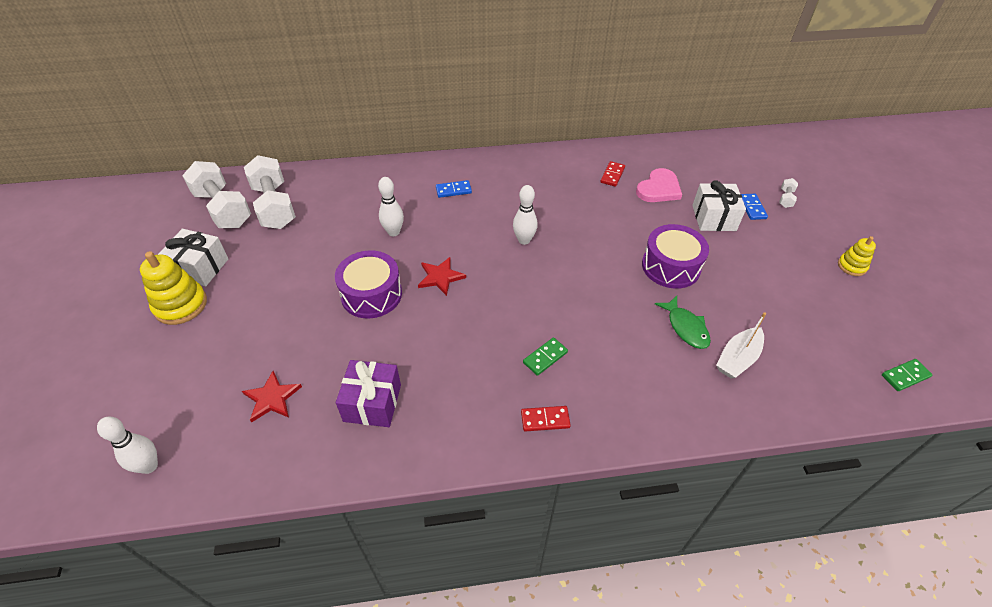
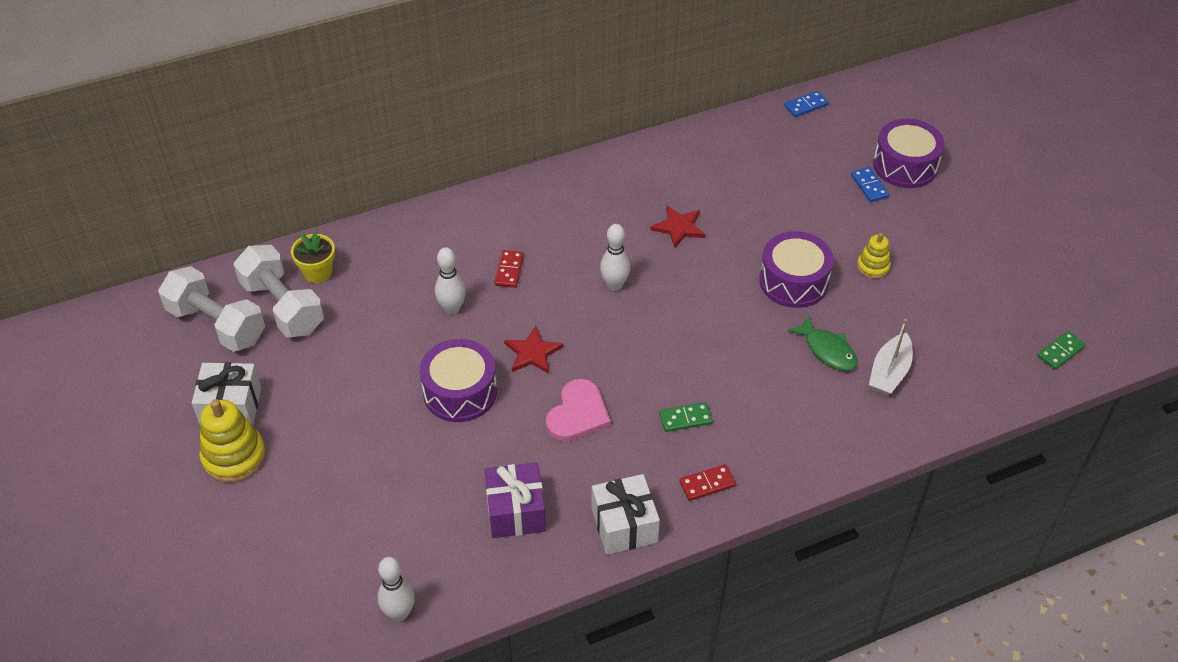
camera: 15 degrees left, 0 degrees up
white bowling pin [97,417,158,474] -> white bowling pin moved to [377,557,415,621]
red star [242,371,302,423] -> red star moved to [651,205,706,248]
blue domino [436,180,472,198] -> blue domino moved to [784,91,829,117]
green domino [523,337,568,376] -> green domino turned 45 degrees clockwise [659,402,713,432]
red domino [600,161,625,187] -> red domino moved to [494,250,524,288]
pink heart [636,168,682,202] -> pink heart moved to [546,379,611,442]
white gift [692,181,746,231] -> white gift moved to [592,474,660,555]
white dumbbell [779,178,798,208] -> purple drum [873,119,945,188]
yellow stacking toy [838,236,876,276] -> yellow stacking toy moved to [857,233,891,279]
none -> yellow flower pot [291,232,335,283]

